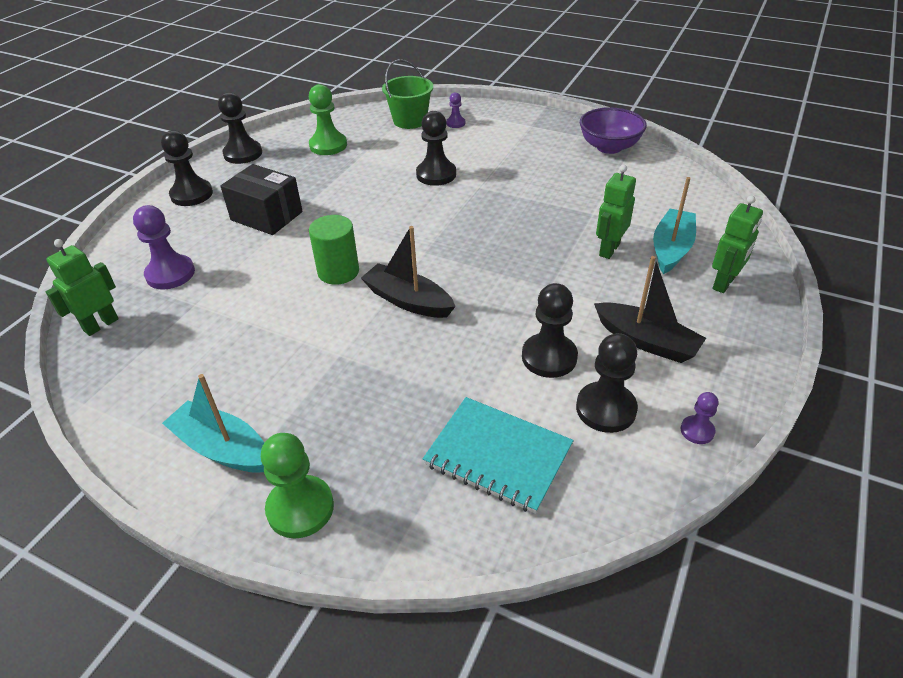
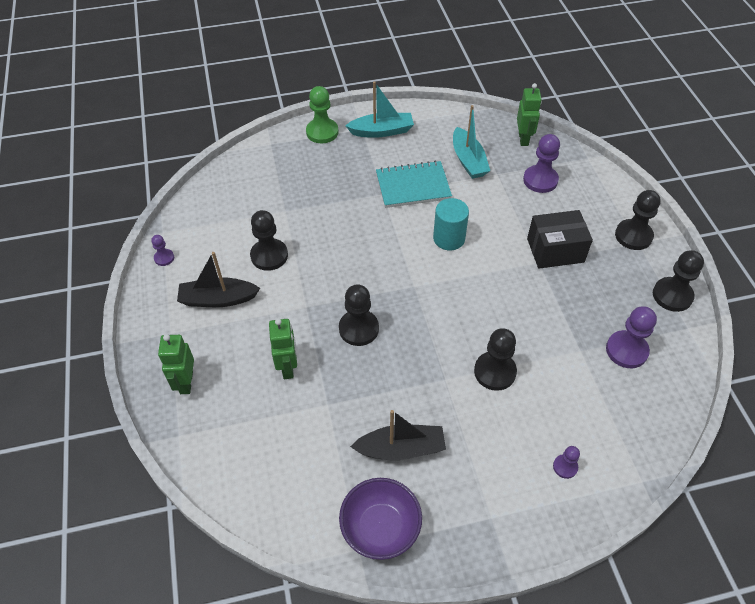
camera: 140 degrees right, 10 degrees up
green pawn [309,84,347,155] -> purple pawn [606,306,657,368]
green cylinder [309,215,359,285] -> turquoise cylinder [433,198,469,250]
black boat [361,226,456,318] -> black boat moved to [350,410,446,460]
green bucket [382,59,433,129] -> none
turquoise notebook [423,397,574,514] -> turquoise notebook moved to [376,161,452,208]
black pawn [576,333,638,433] -> black pawn moved to [339,284,379,346]
turquoise boat [653,177,696,274] -> turquoise boat moved to [453,105,490,179]

